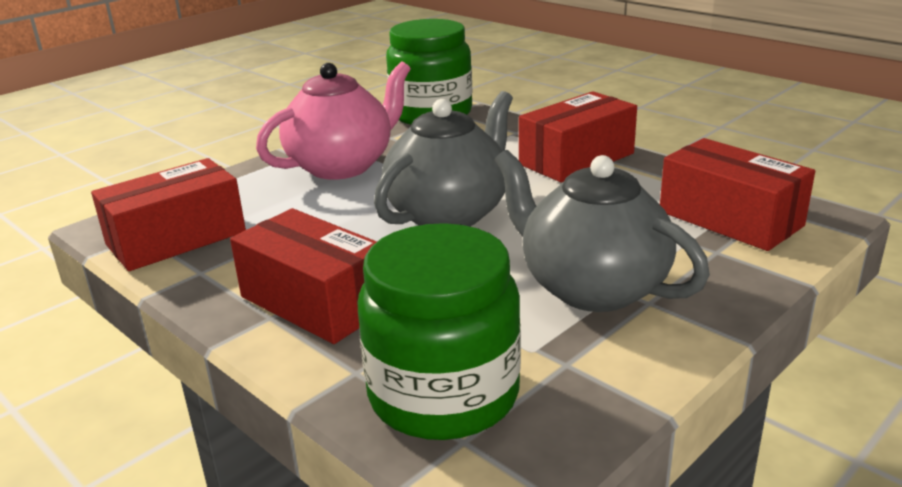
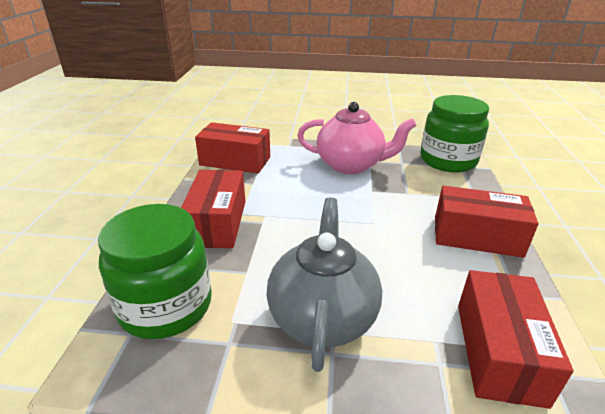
camera: 50 degrees right, 5 degrees up
grey teapot [374,91,513,226] -> none

